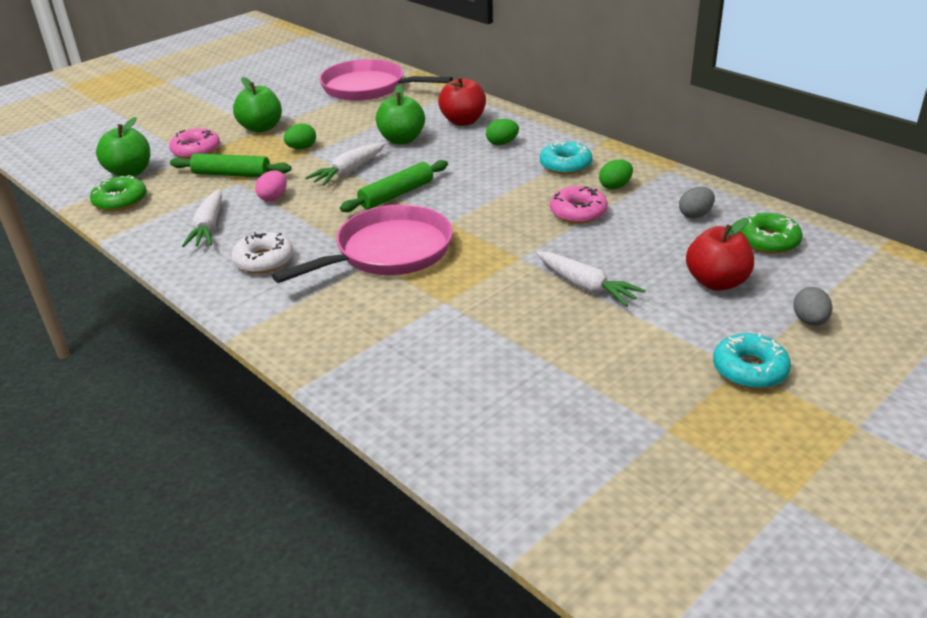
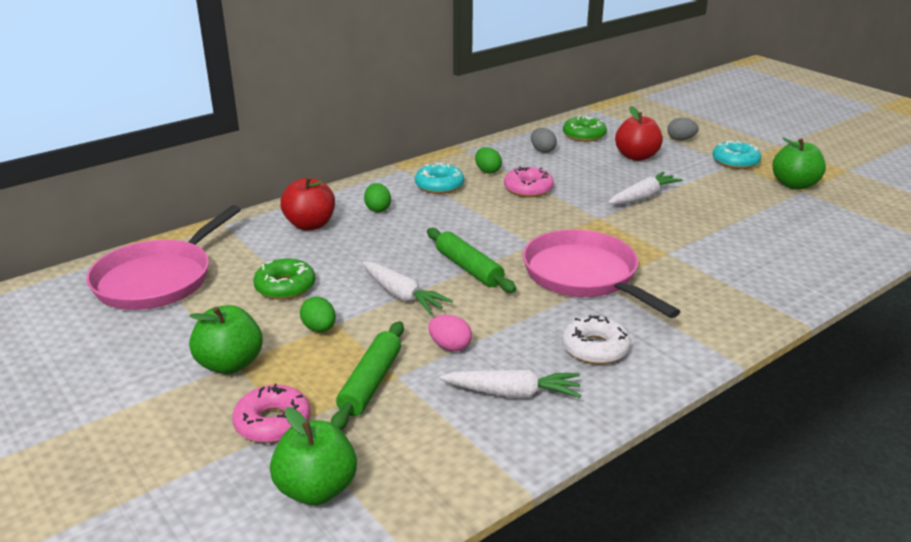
camera: 85 degrees left, 5 degrees down
green donut [90,175,147,211] -> green donut moved to [253,258,315,300]
green apple [376,85,425,144] -> green apple moved to [773,137,826,190]

